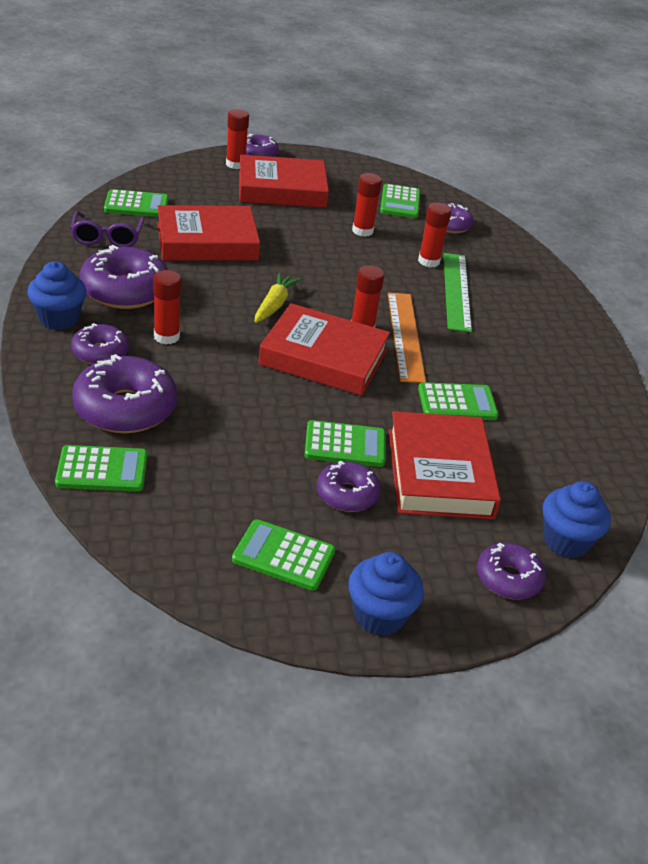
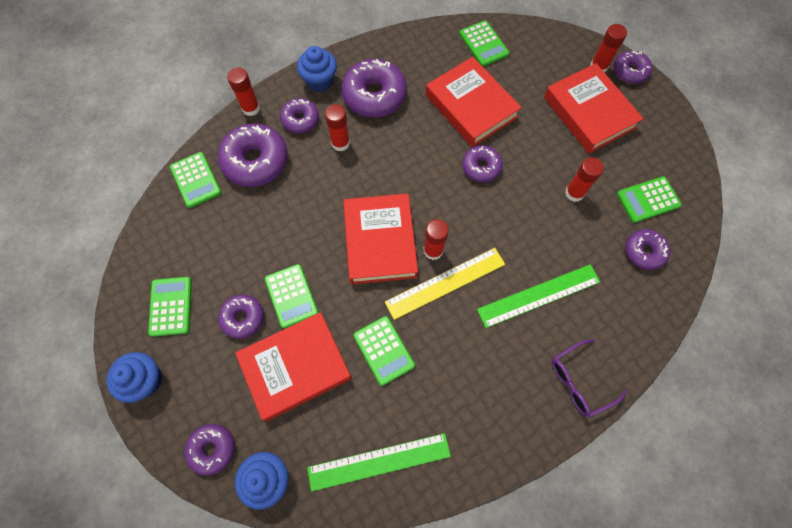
camera: 70 degrees right, 30 degrees up
purple glasses [70,211,145,247] -> purple glasses moved to [552,339,627,417]
yellow carrot [255,273,301,323] -> none
orange ruler [388,292,426,383] -> yellow ruler [385,248,505,320]
red glue stick [418,202,451,267] -> red glue stick moved to [227,68,260,116]
none -> green ruler [307,433,451,492]
none -> purple donut [462,145,503,183]

